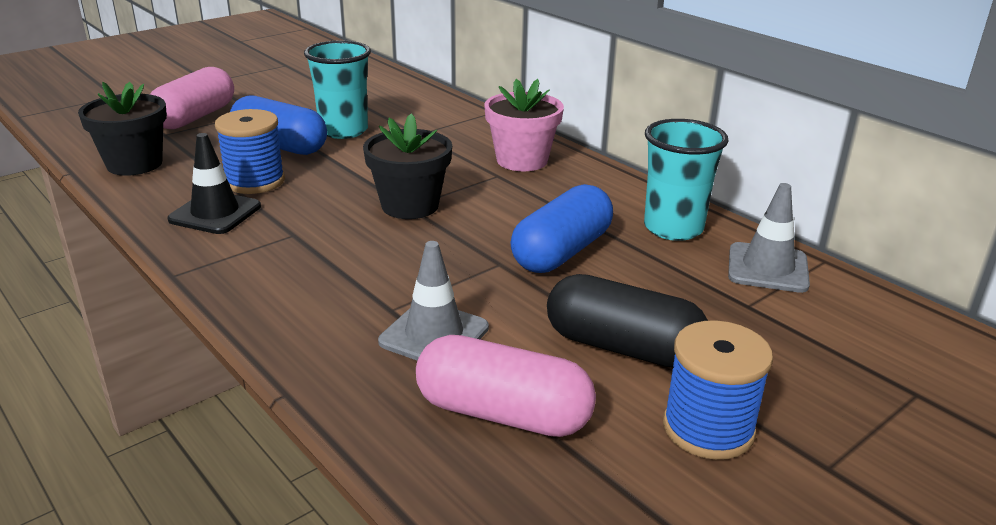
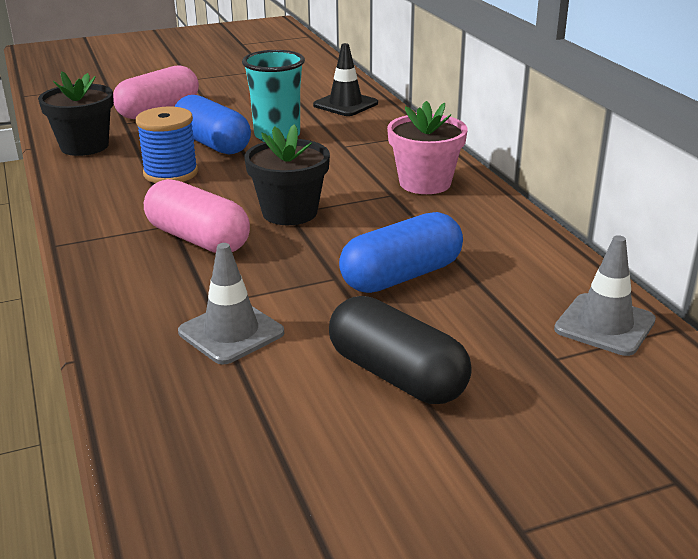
camera: 20 degrees right, 0 degrees up
black traffic cone [168,133,261,234] -> black traffic cone moved to [313,43,378,116]
pink capsule [416,335,596,437] -> pink capsule moved to [144,179,250,253]
turquoise cup [644,119,728,241] -> none
blue spool [663,320,773,460] -> none

